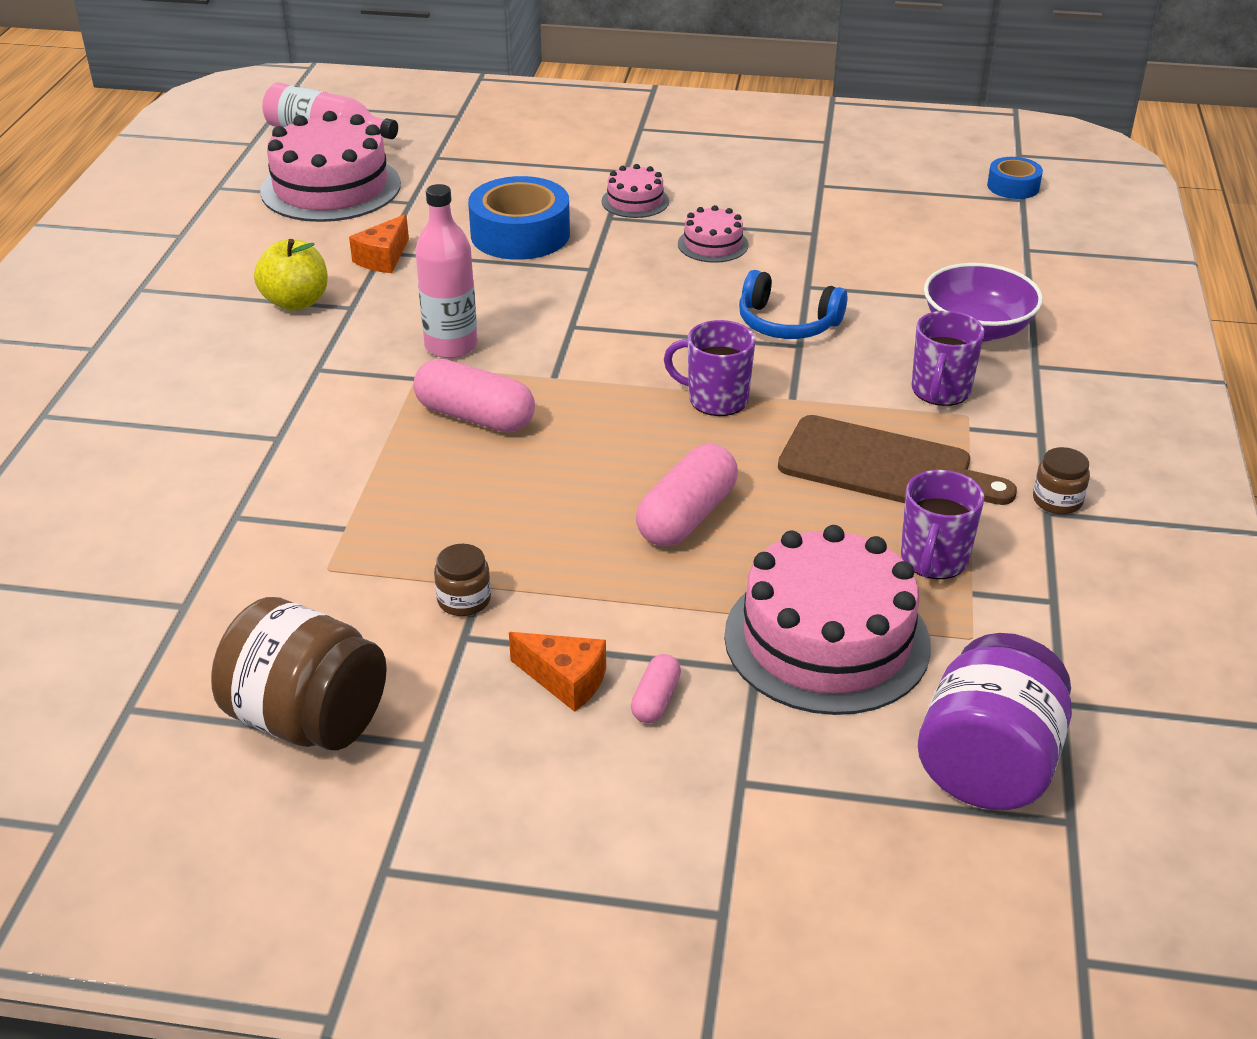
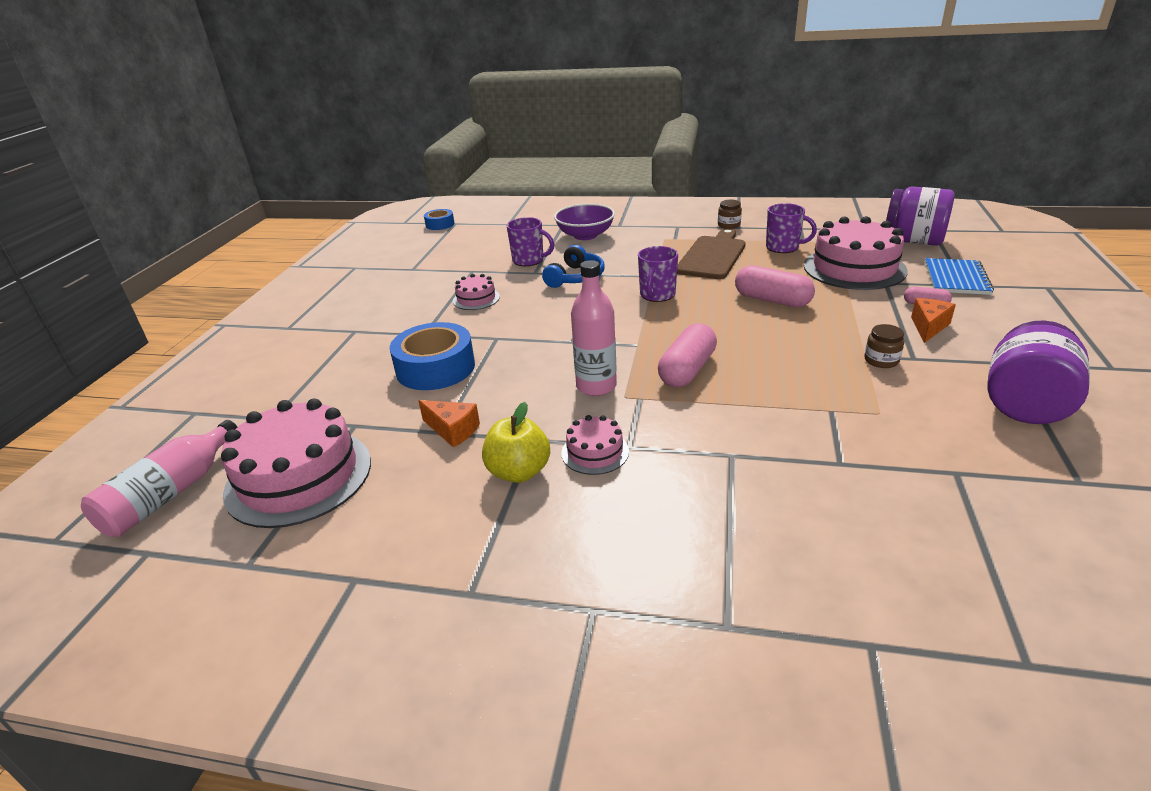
camera: 85 degrees left, 5 degrees down
brown jar [211,597,387,750] -> purple jar [987,320,1090,424]
pink cake [602,164,669,218] -> pink cake moved to [561,415,629,475]
purple mug [912,311,984,406] -> purple mug moved to [506,217,554,266]
none -> blue notebook [925,258,994,295]

